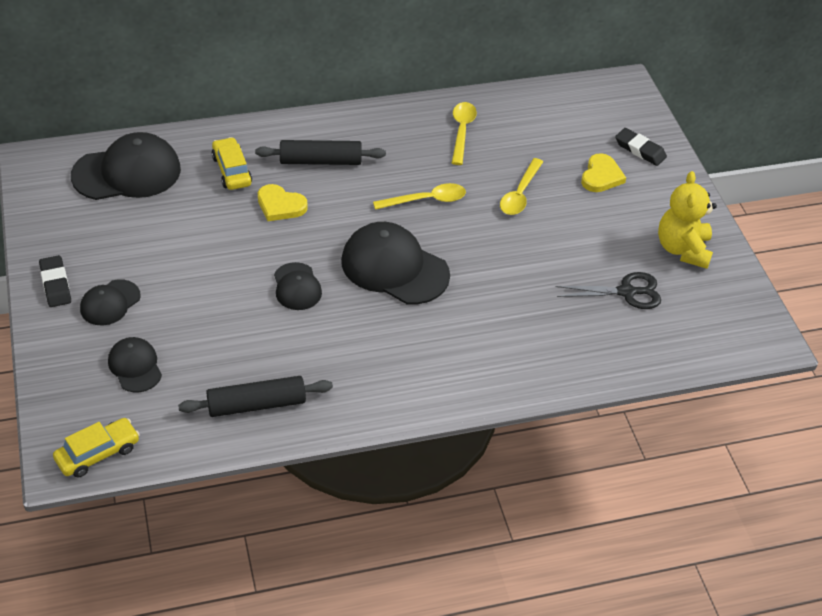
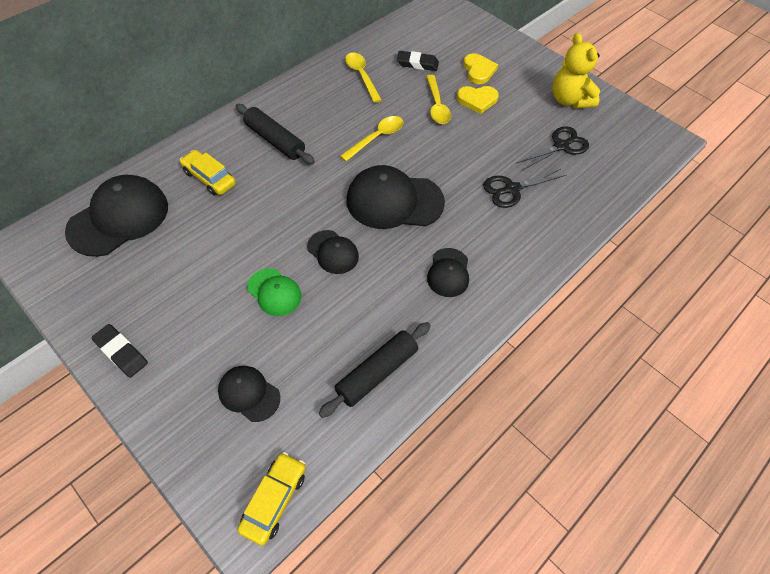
camera: 30 degrees left, 10 degrees up
black cap [80,279,141,325] -> black cap moved to [427,248,469,297]
black rolling pin [255,140,386,165] -> black rolling pin turned 75 degrees clockwise [236,104,315,165]
yellow heart [258,184,308,221] -> yellow heart moved to [457,86,499,114]
black eraser [615,128,667,166] -> black eraser moved to [397,51,439,71]
none -> green cap [247,268,301,316]
none -> black scissors [483,169,566,208]

